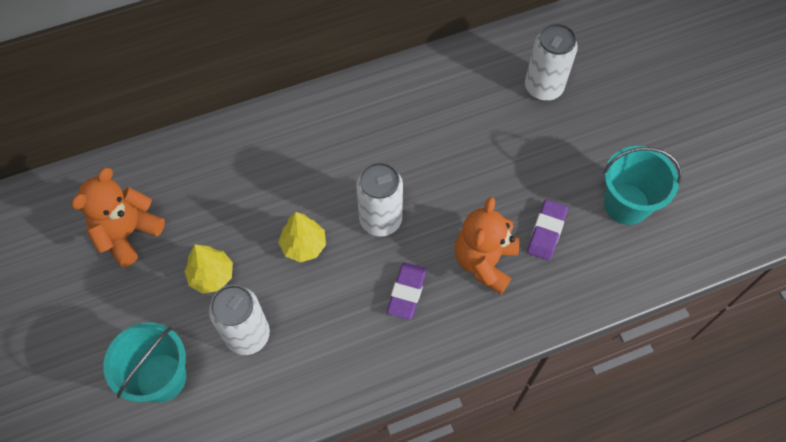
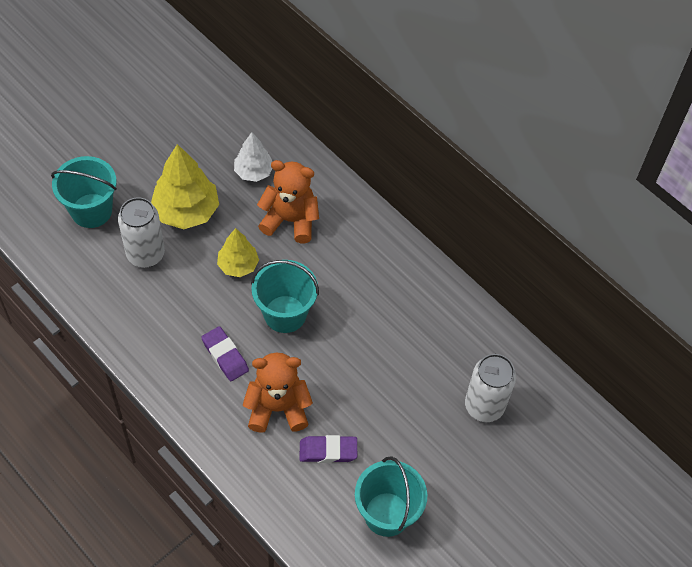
camera: 65 degrees right, 5 degrees down
orange teddy bear [71,168,165,267] -> orange teddy bear moved to [257,160,319,243]
yellow tree [185,244,233,294] -> yellow tree [151,144,219,229], size x1.66
white can [356,162,403,237] -> turquoise bucket [251,260,319,333]
purple eraser [387,262,427,320] -> purple eraser turned 60 degrees clockwise [201,326,249,381]
none -> white tree [234,132,272,182]

